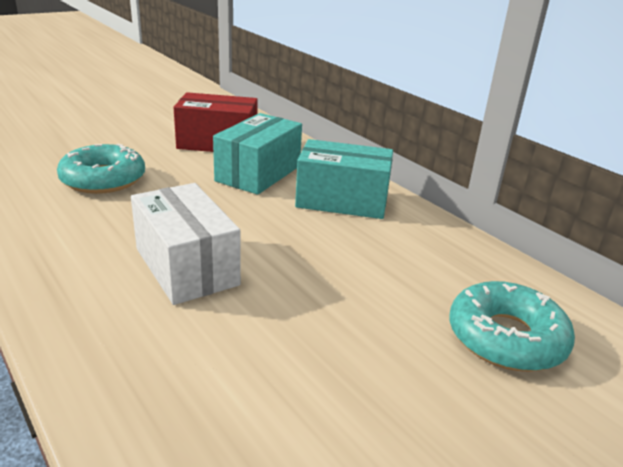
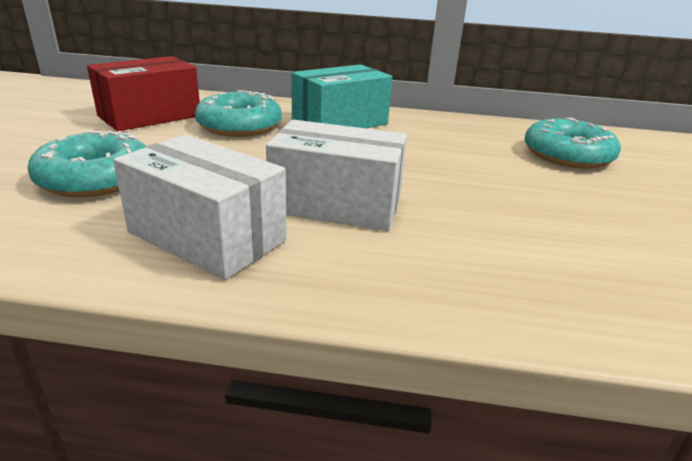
camera: 45 degrees left, 0 degrees up
turquoise box [213,113,302,195] -> turquoise donut [195,90,282,137]
none -> white box [113,135,287,280]

